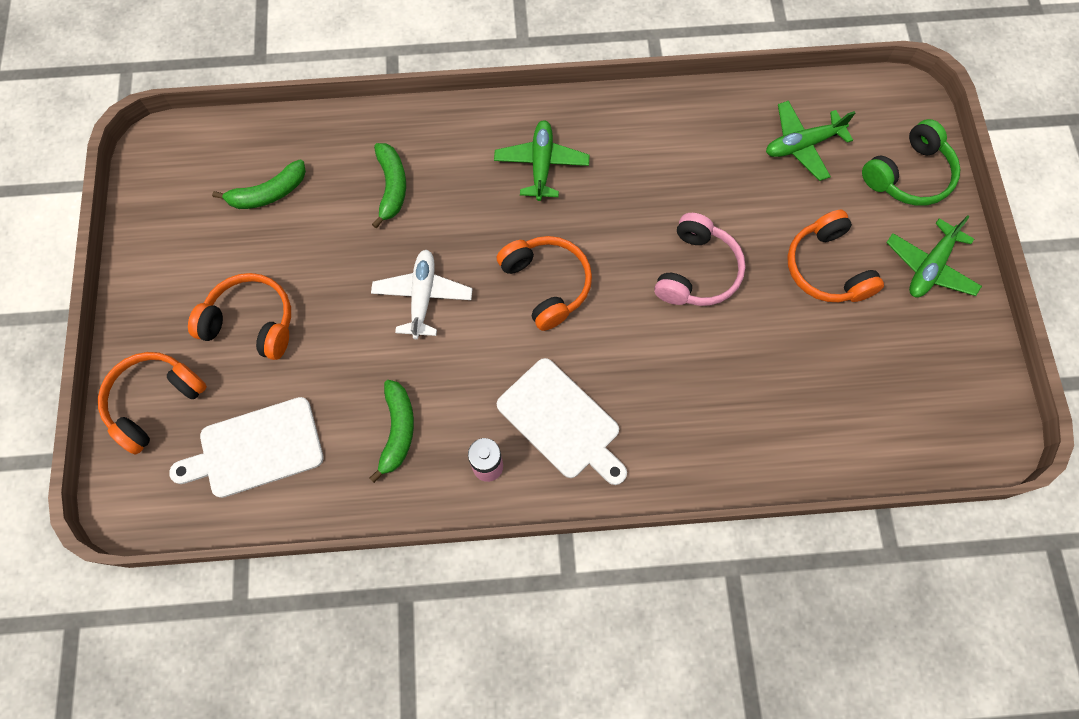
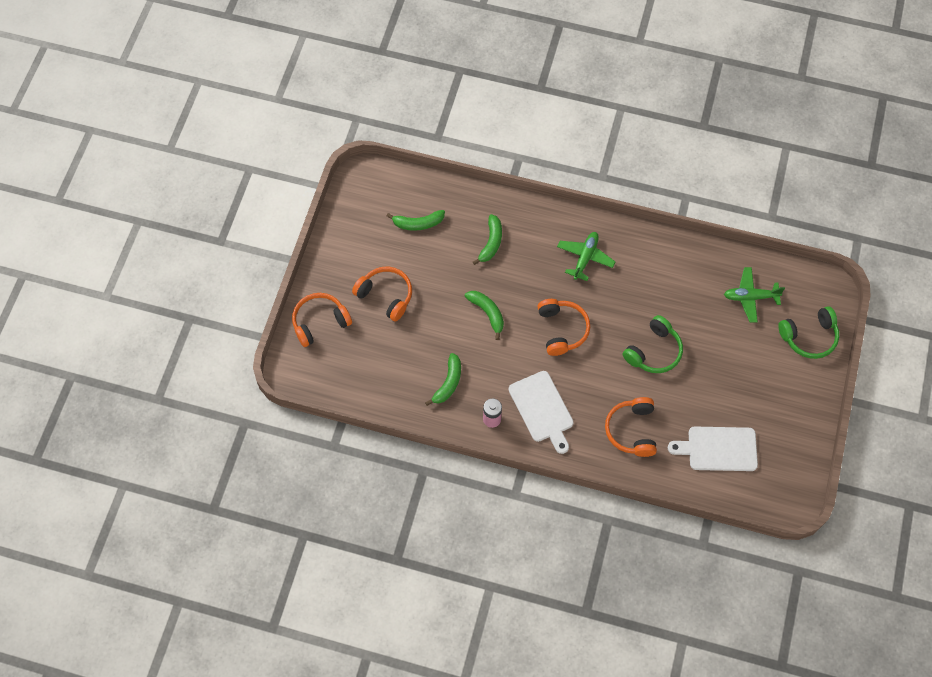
camera: 20 degrees right, 5 degrees down
white cutting board [169,397,324,498] -> white cutting board moved to [668,426,758,471]
white plane [371,250,472,339] -> green banana [465,291,504,340]
pink headphones [654,213,746,306] -> green headphones [623,315,683,373]
orange headphones [787,210,884,302] -> orange headphones moved to [605,397,657,457]
green plane [886,215,982,297] -> none

